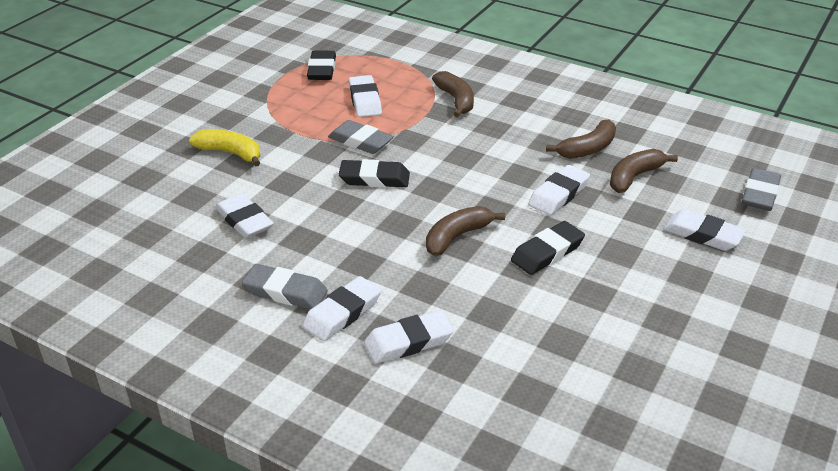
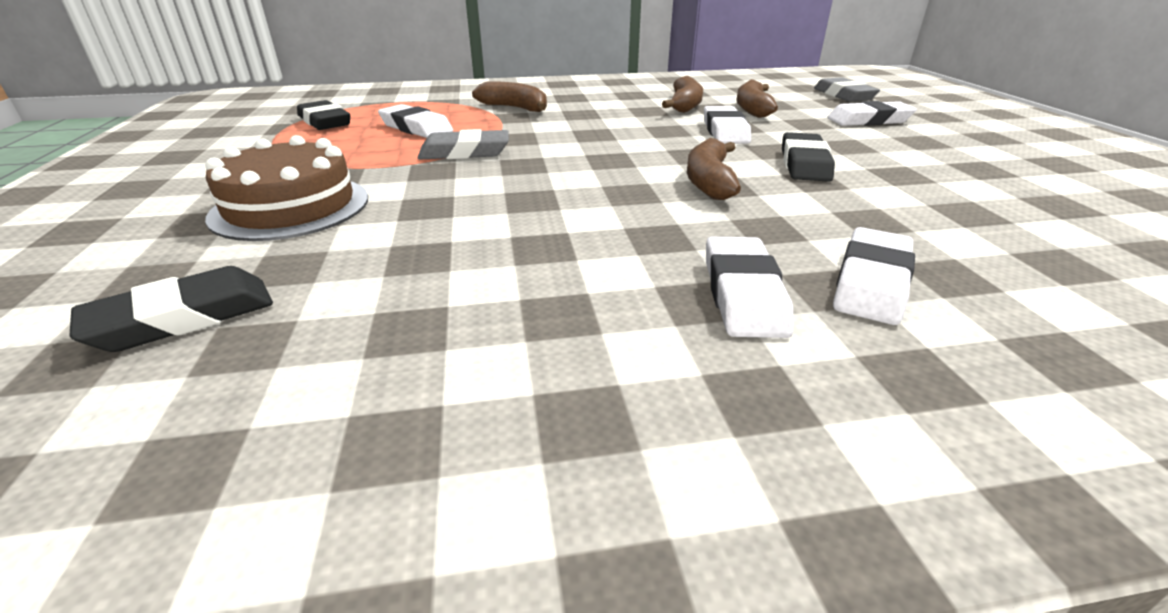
camera: 40 degrees left, 5 degrees down
yellow banana [189,129,260,167] -> brown cake [205,135,368,241]
white eraser [215,193,274,238] -> none
grey eraser [242,264,328,309] -> none
black eraser [339,159,410,188] -> black eraser moved to [69,266,273,352]

